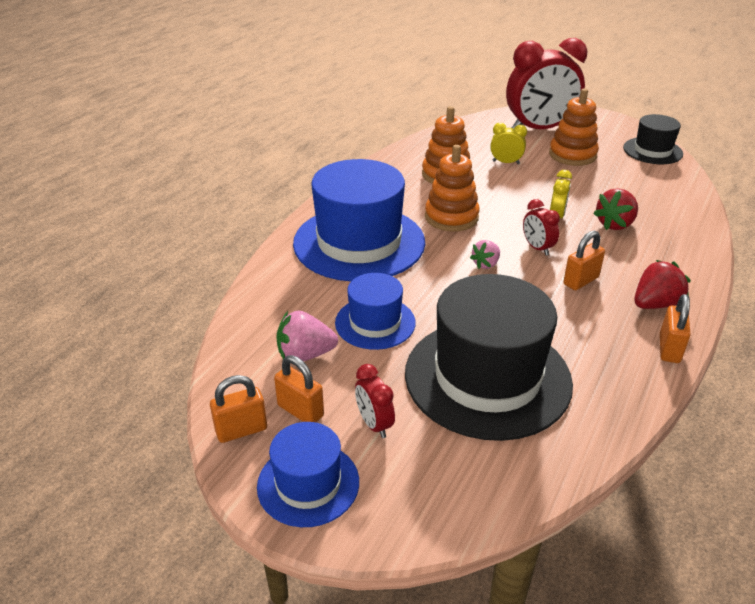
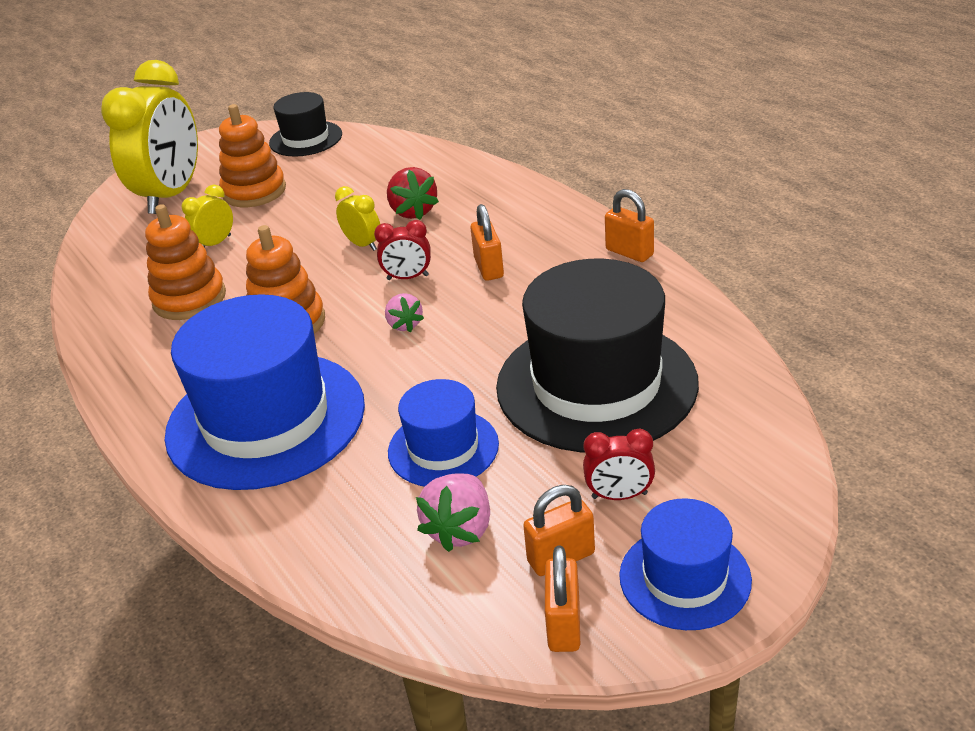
camera: 60 degrees left, 0 degrees up
red clock [506,38,587,129] -> yellow clock [101,60,198,214]
red strawberry [634,260,691,309] -> none

